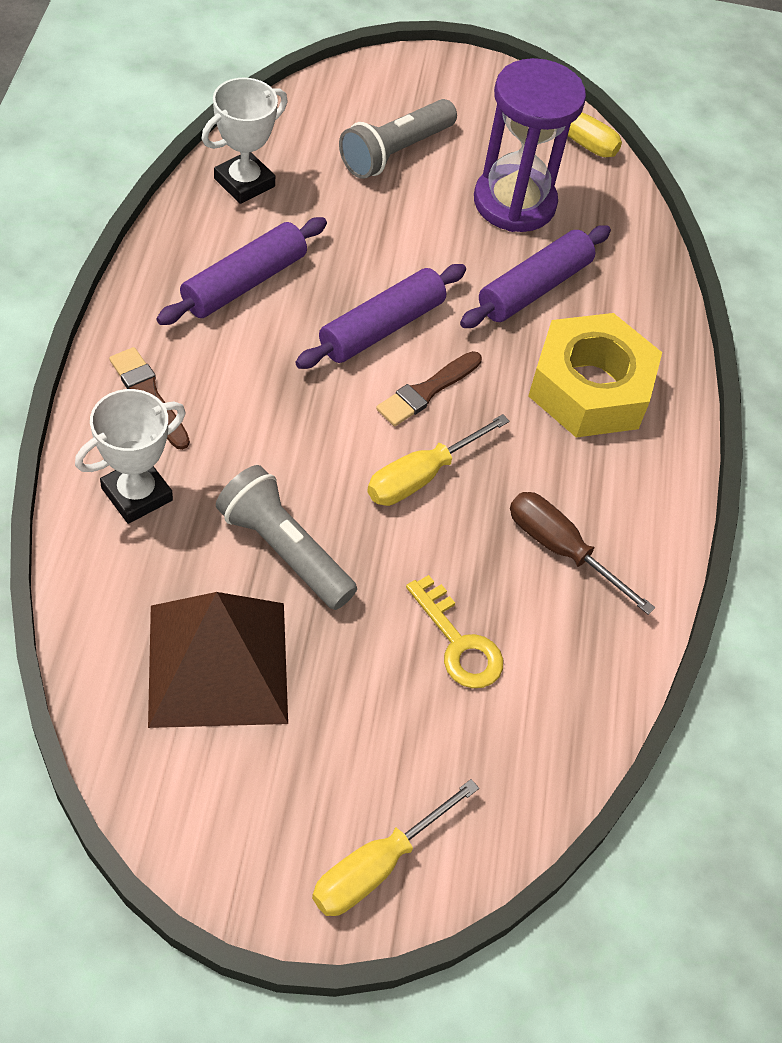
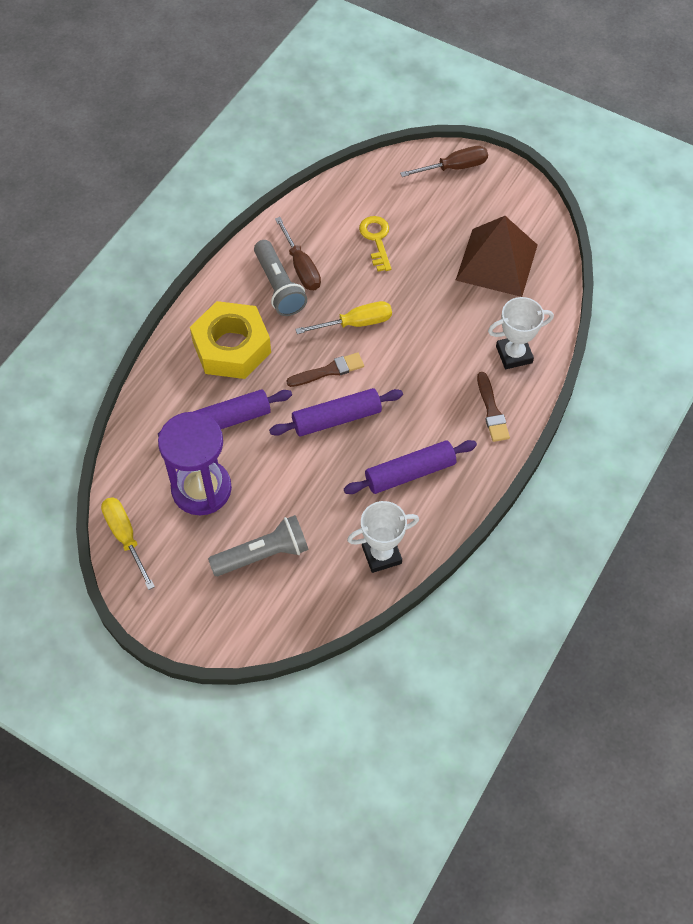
camera: 150 degrees left, 5 degrees up
grey flashlight [216,465,357,610] -> grey flashlight moved to [254,240,307,316]
yellow screwdriver [312,779,479,916] -> brown screwdriver [400,146,488,177]

